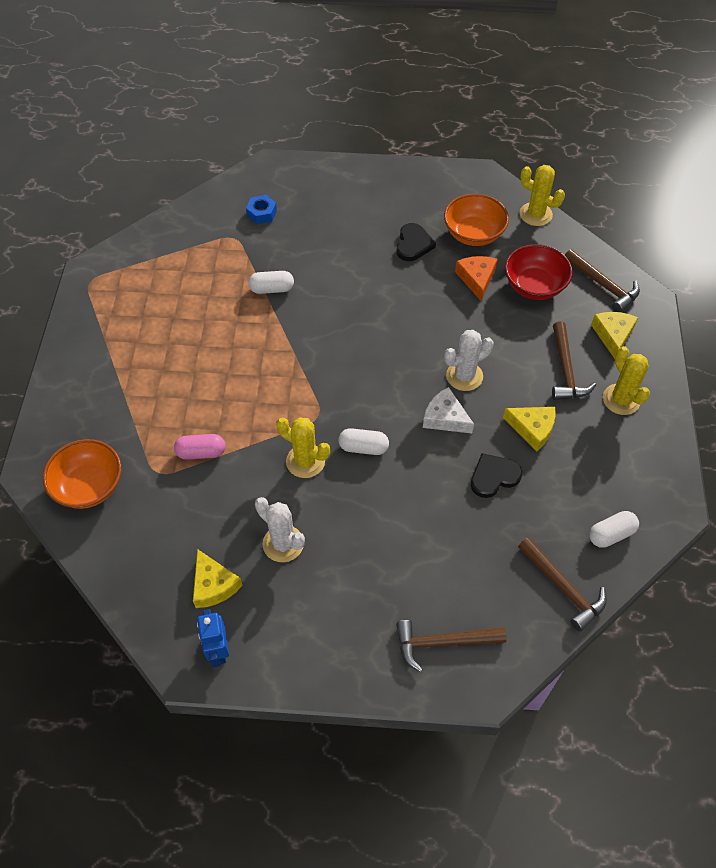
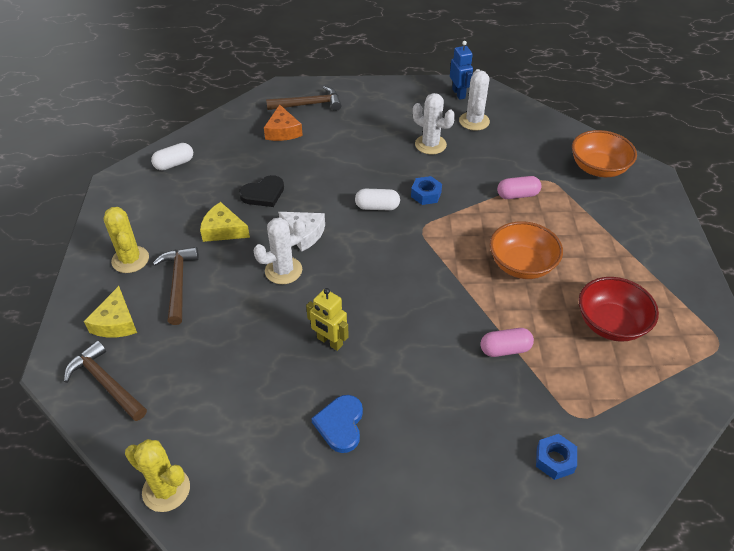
camera: 175 degrees right, 10 degrees down
yellow cheese [193,549,243,608] -> white cactus [459,69,490,131]
white capsule [248,271,294,294] -> pink capsule [480,328,534,357]
yellow cactus [276,417,330,478] -> blue nut [411,176,442,205]
black heart [397,223,436,261] -> blue heart [311,395,363,453]
orange bowl [444,194,509,246] -> orange bowl moved to [490,221,563,279]
orange cheese [455,256,498,301] -> orange cheese moved to [264,105,303,141]
red bowl [505,244,573,300] -> red bowl moved to [579,277,659,342]
brown hammer [518,537,607,631] -> none
none -> yellow robot [306,288,349,351]

